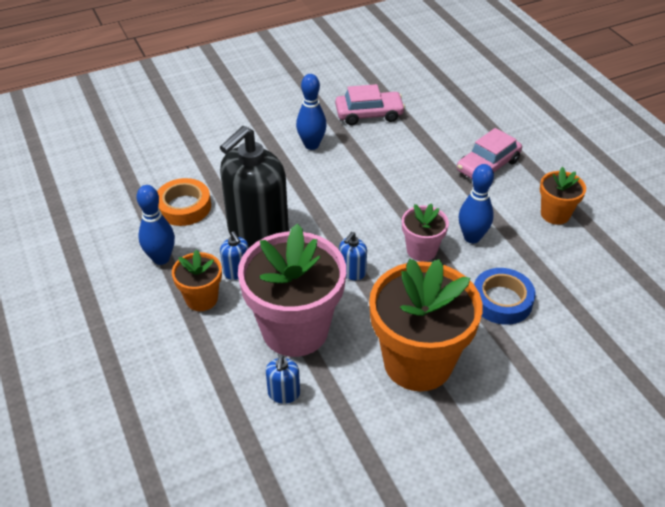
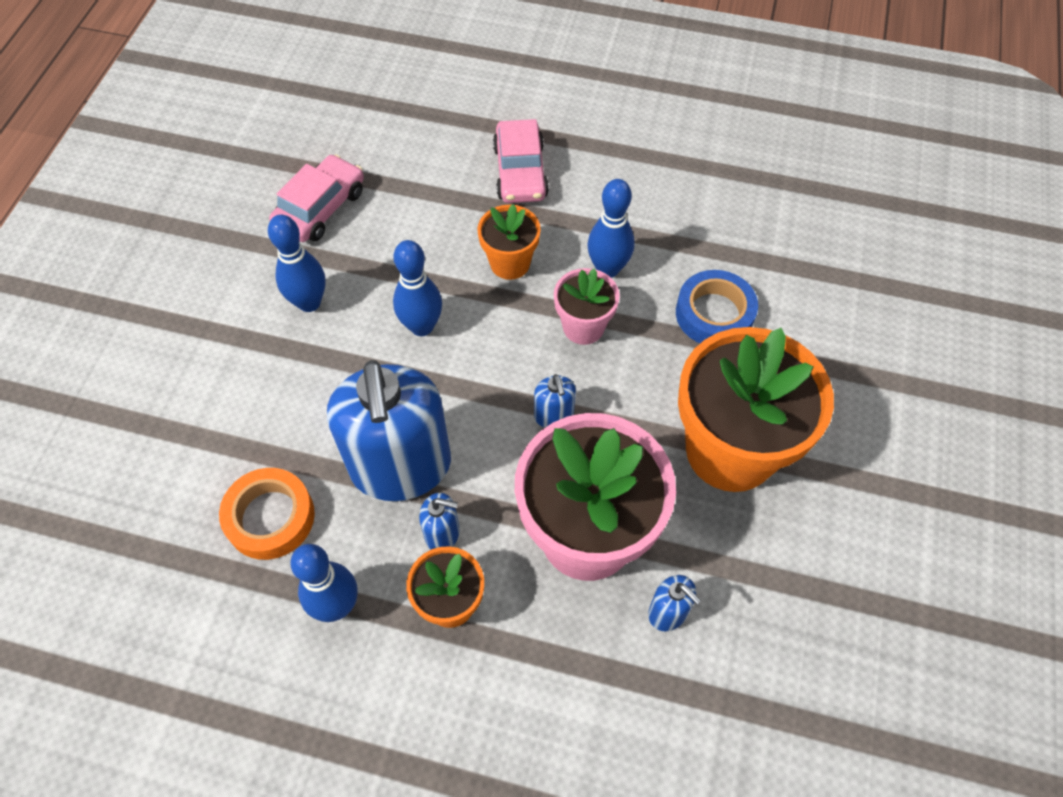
camera: 50 degrees left, 15 degrees up
black soap dispenser [220,126,289,248] -> blue soap dispenser [327,360,451,501]
orange flower pot [540,167,586,225] -> orange flower pot moved to [477,204,541,280]
none -> blue bowling pin [393,240,442,336]

